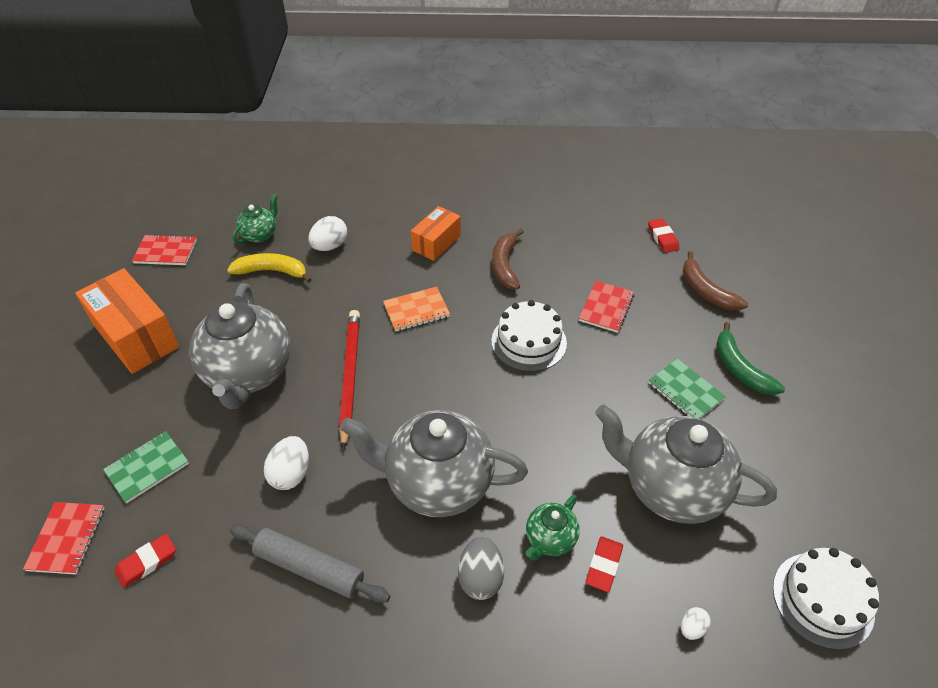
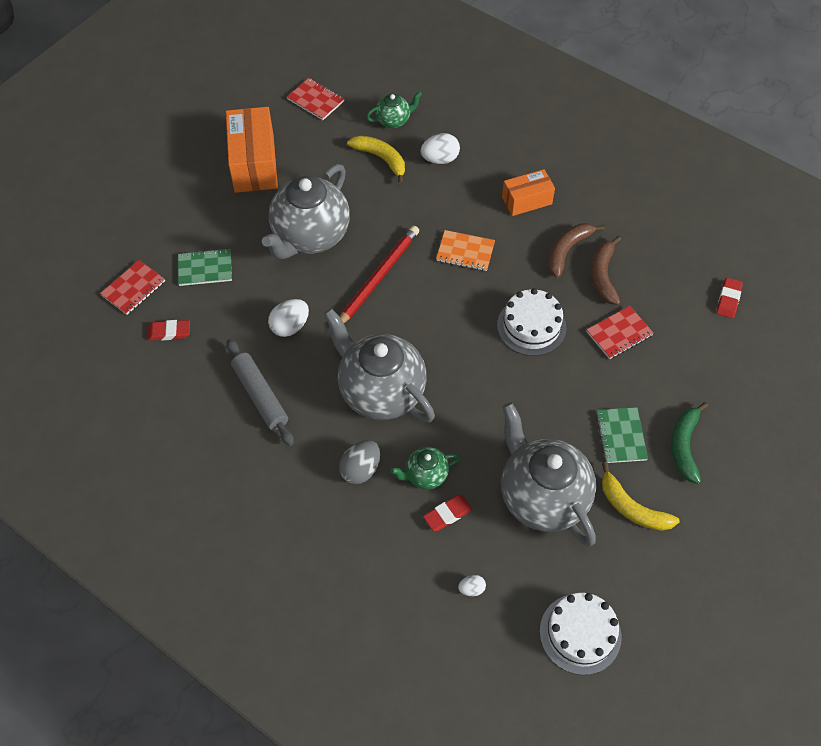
camera: 35 degrees right, 10 degrees up
brown banana [683,251,748,311] -> brown banana moved to [591,236,621,305]
none -> yellow banana [602,462,680,531]

